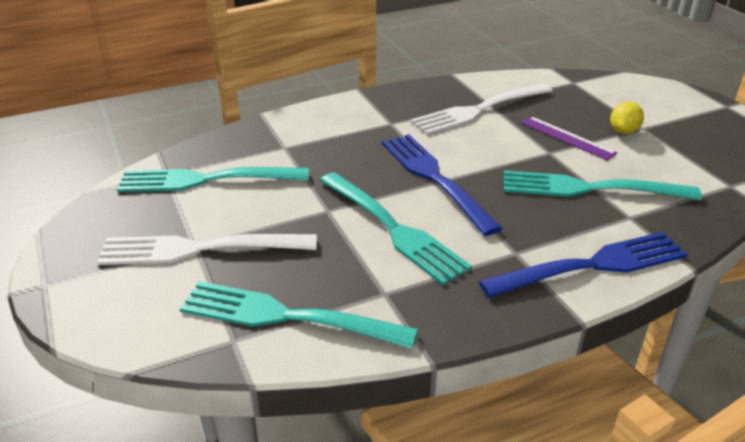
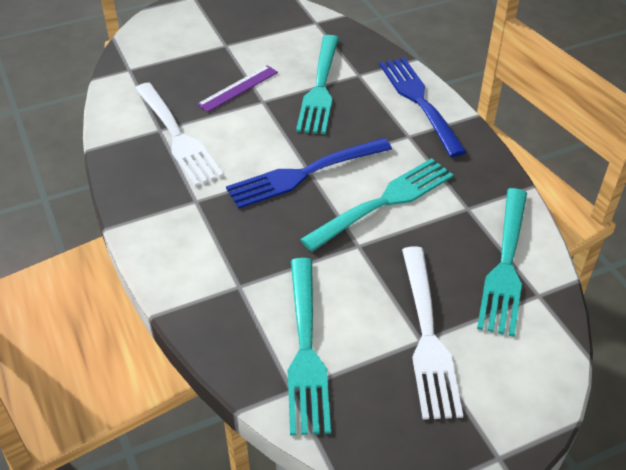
camera: 90 degrees left, 10 degrees up
yellow lemon [610,102,644,134] -> none

